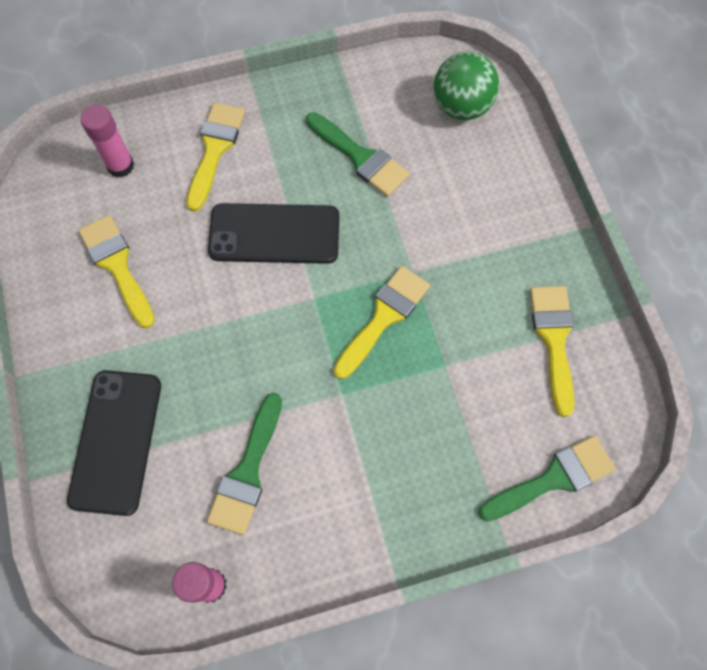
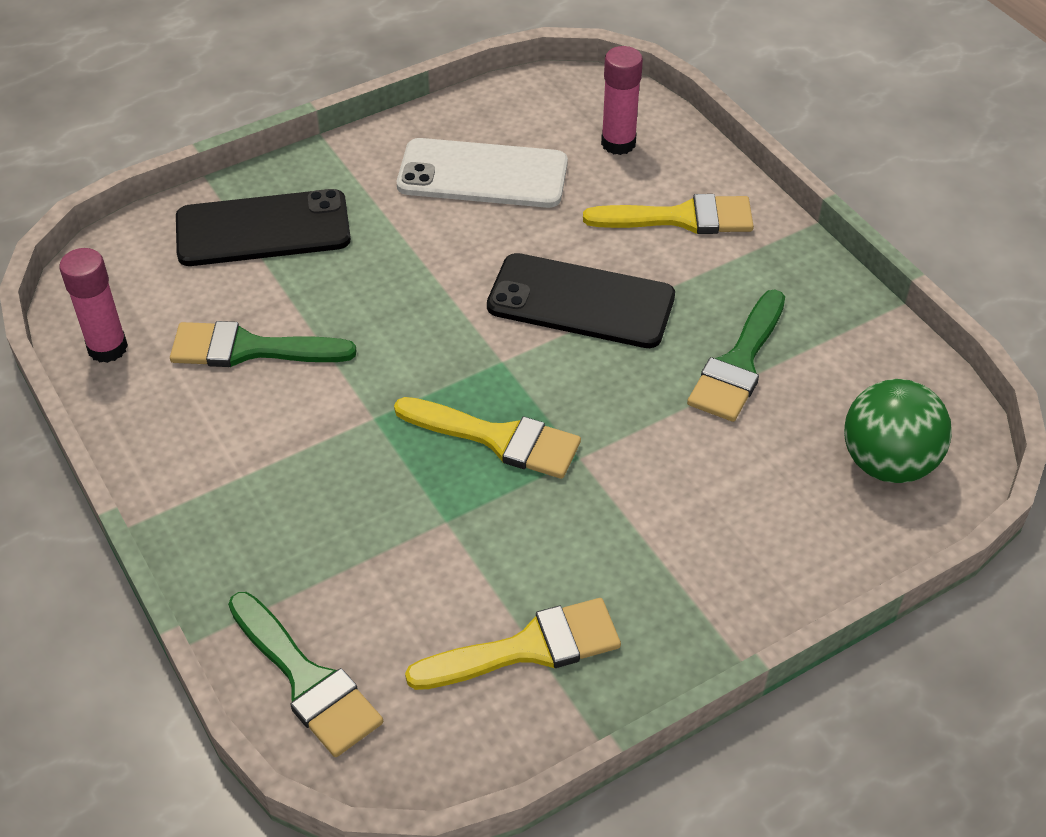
camera: 75 degrees right, 20 degrees down
yellow brush [78,215,155,328] -> white phone [397,138,568,208]
black phone [208,203,339,264] -> black phone turned 60 degrees counterclockwise [487,253,675,348]

